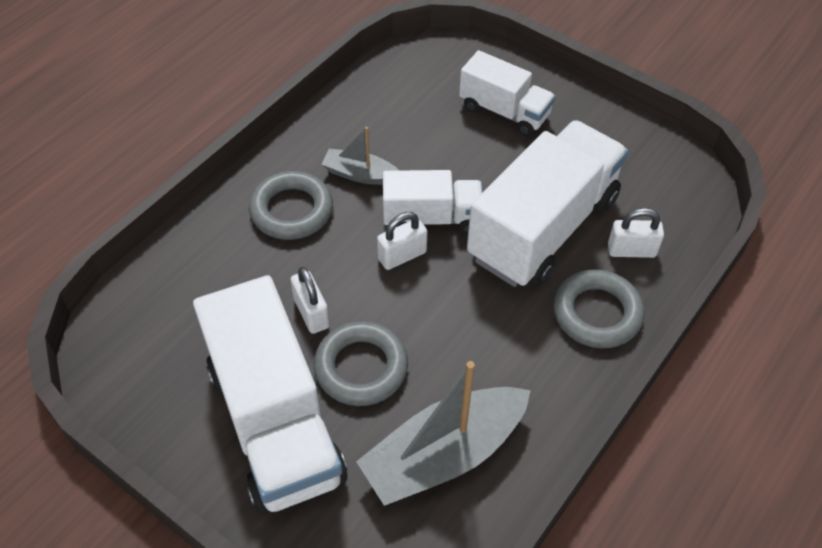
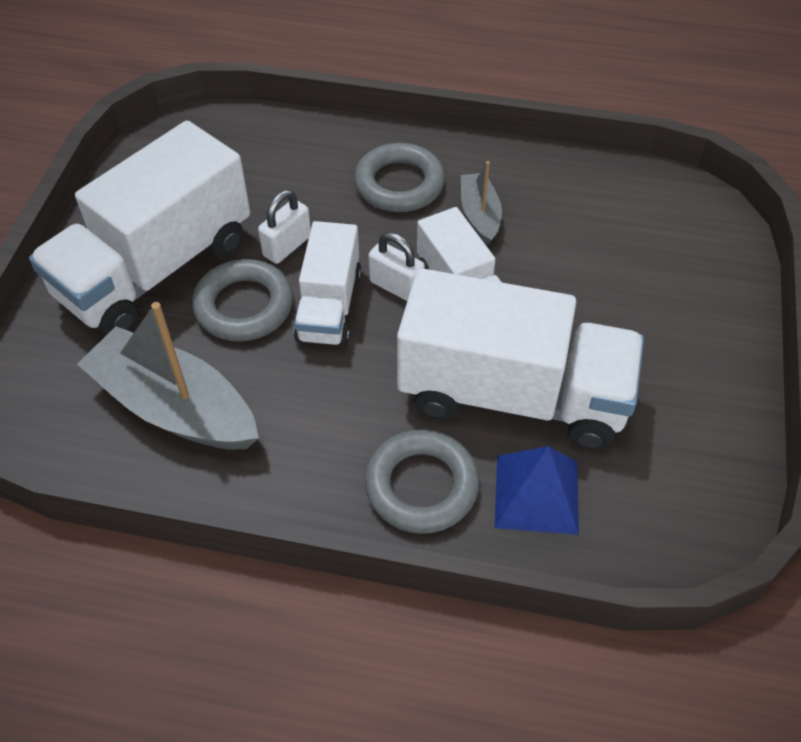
camera: 65 degrees right, 0 degrees up
white truck [459,50,556,136] -> white truck moved to [293,221,362,346]
white padlock [608,208,664,258] -> blue pyramid [495,446,579,535]

